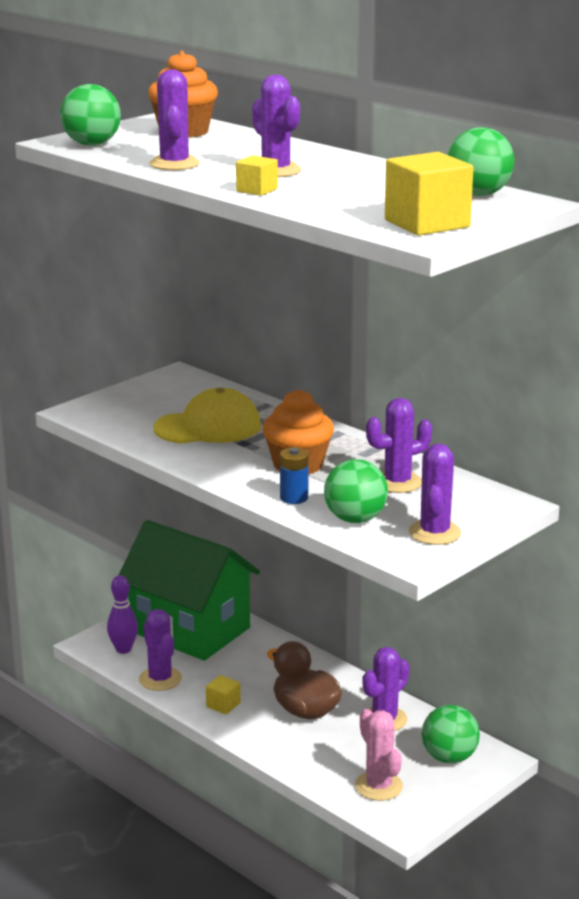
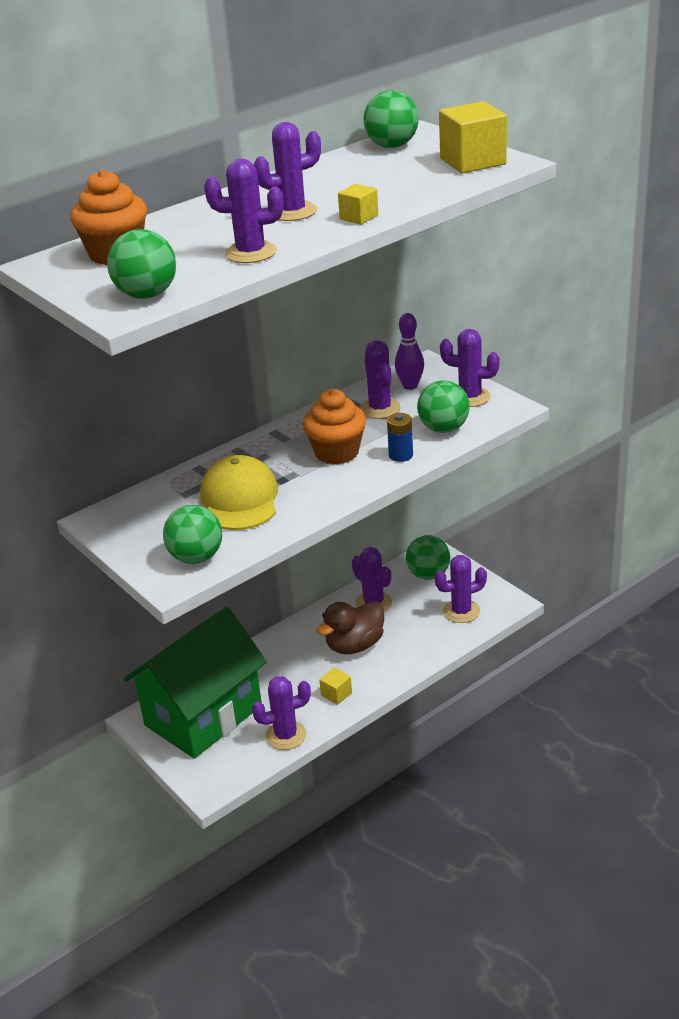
camera: 80 degrees left, 10 degrees up
purple bowling pin [107,575,138,654] -> purple bowling pin moved to [395,313,424,390]
pink cactus [355,709,403,801] -> purple cactus [435,555,487,623]
none -> green ball [163,505,222,564]

